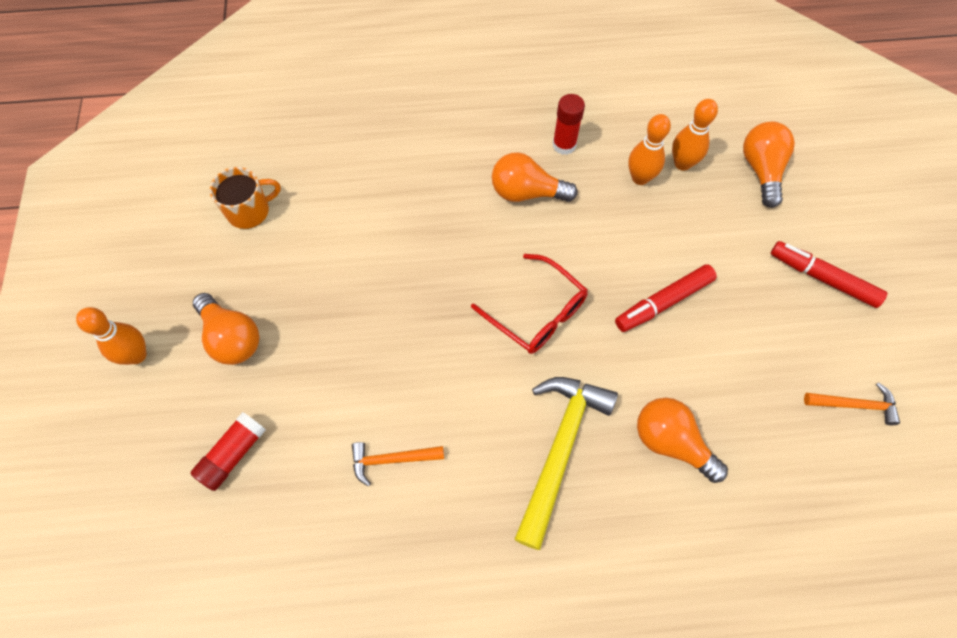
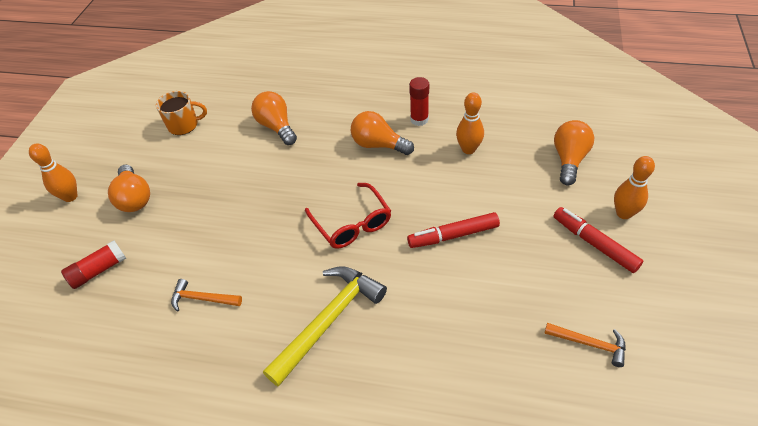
camera: 20 degrees right, 15 degrees down
orange light bulb [637,398,728,483] -> orange light bulb moved to [251,91,297,145]
orange bowling pin [672,99,718,171] -> orange bowling pin moved to [614,156,655,219]

